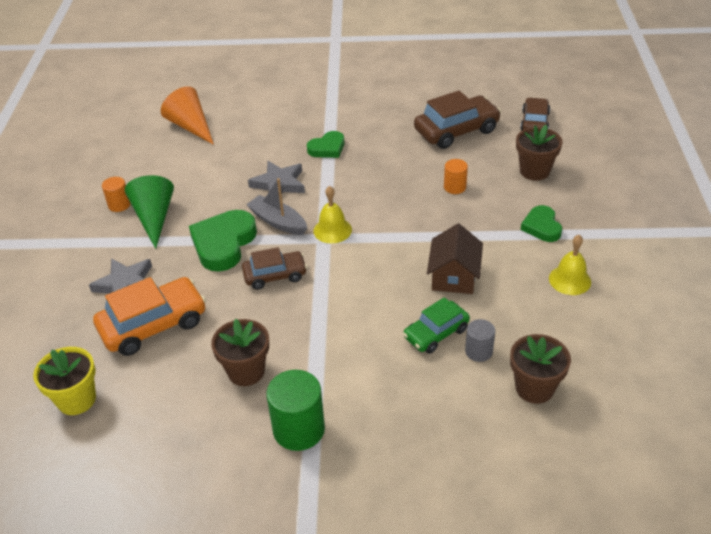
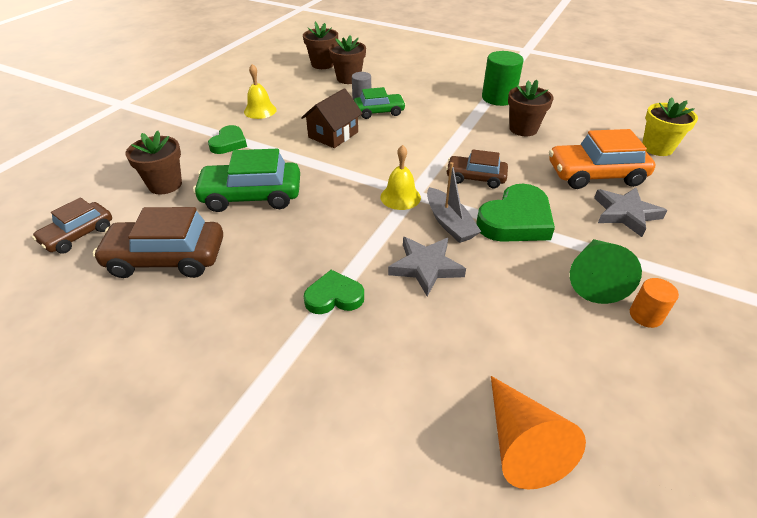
camera: 155 degrees left, 0 degrees up
orange cylinder [444,159,468,194] -> green car [193,149,300,212]
none -> brown flower pot [303,22,338,69]

